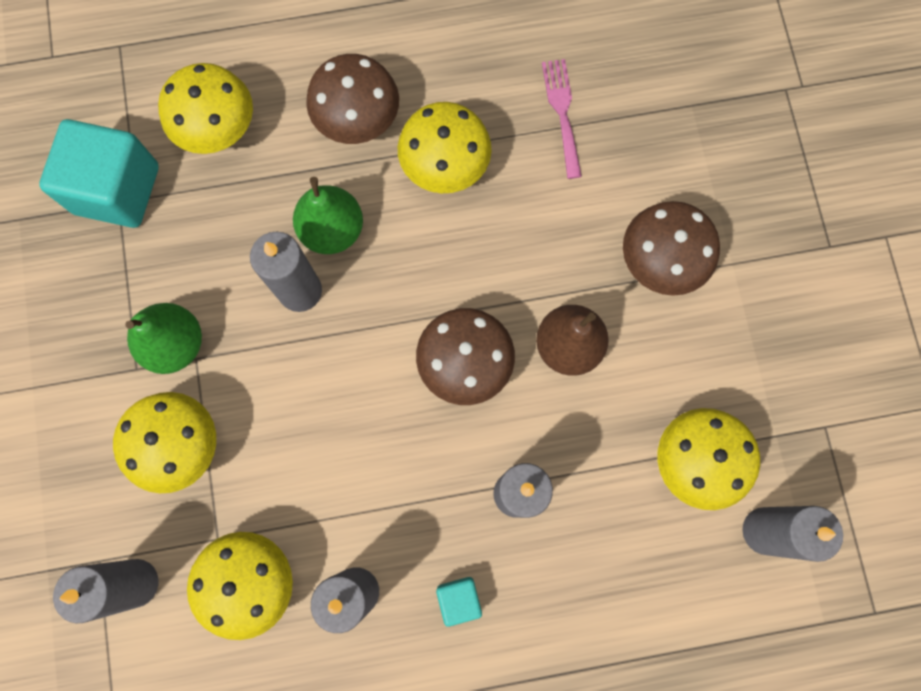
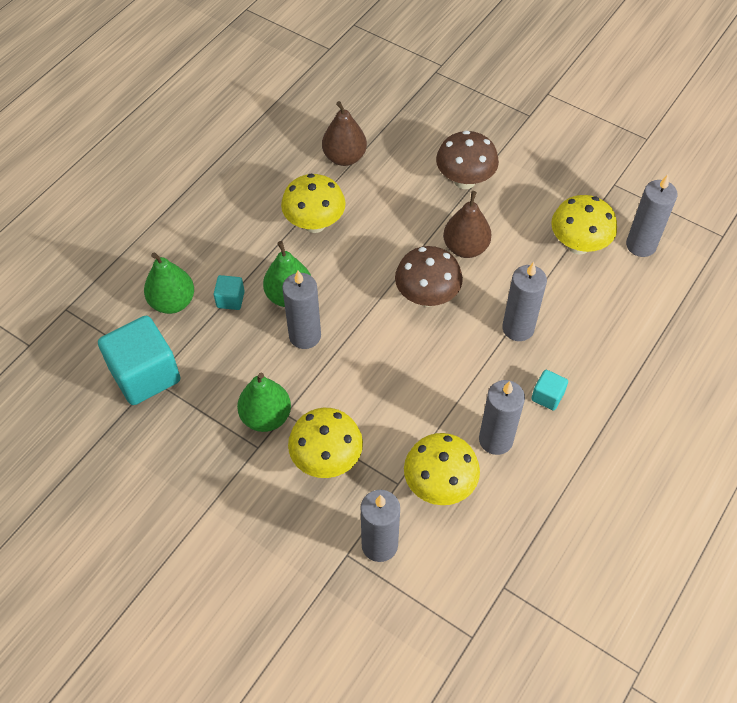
camera: 45 degrees left, 20 degrees down
yellow mushroom [158,63,253,154] -> green pear [144,253,194,314]
brown mushroom [306,54,399,144] -> none
pink fork [542,59,582,179] -> brown pear [322,101,367,166]
none -> turquoise cube [214,275,245,310]

